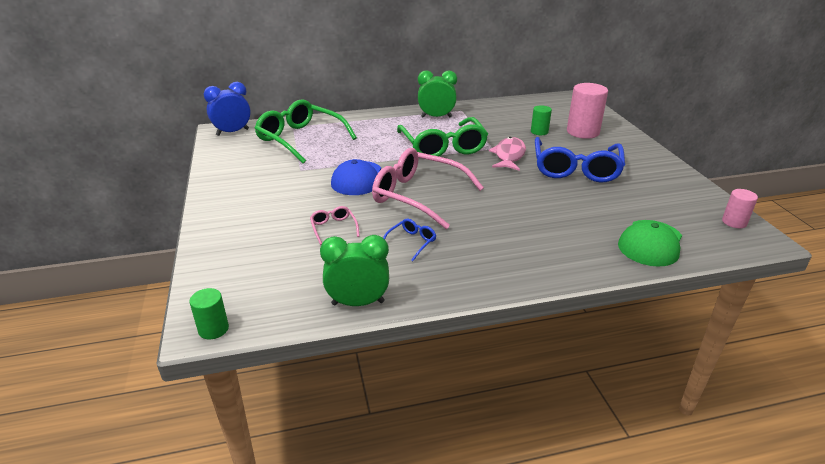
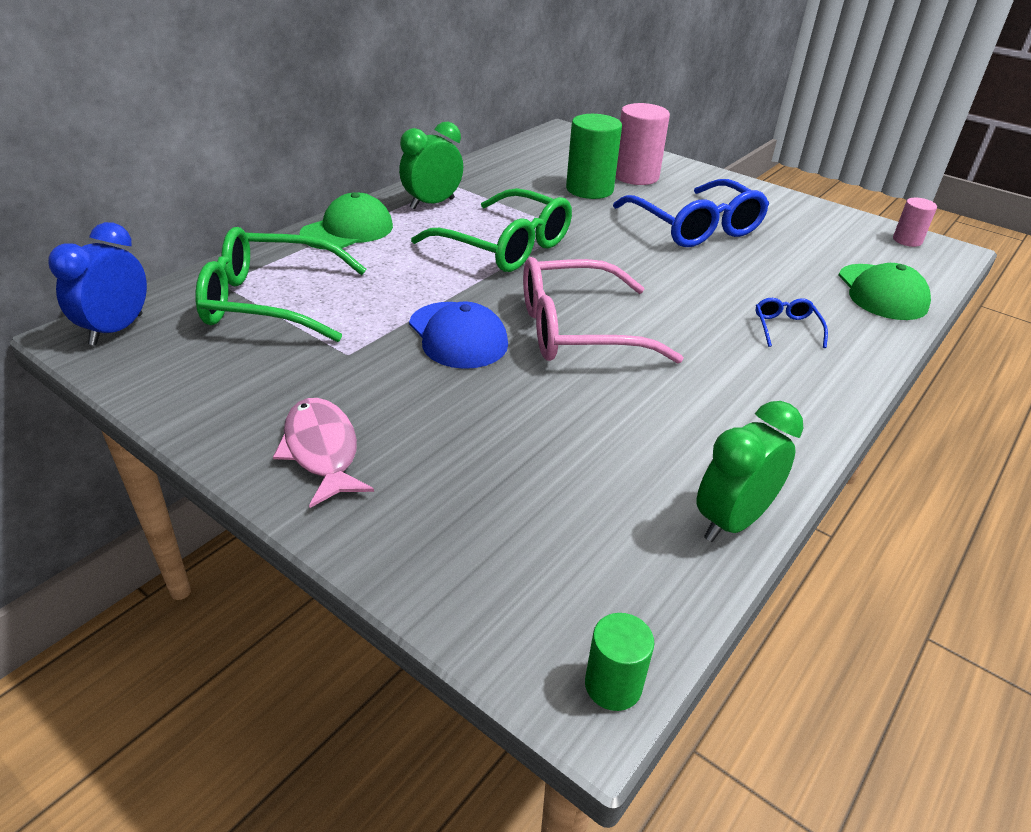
camera: 40 degrees left, 5 degrees up
pink glasses [310,206,360,245] -> none
blue glasses [383,219,436,261] -> blue glasses moved to [756,298,828,348]
pink fish [489,137,526,171] -> pink fish moved to [273,398,374,508]
green cylinder [531,105,552,135] -> green cylinder [566,114,622,199], size x1.84
none -> green cap [299,192,393,250]

